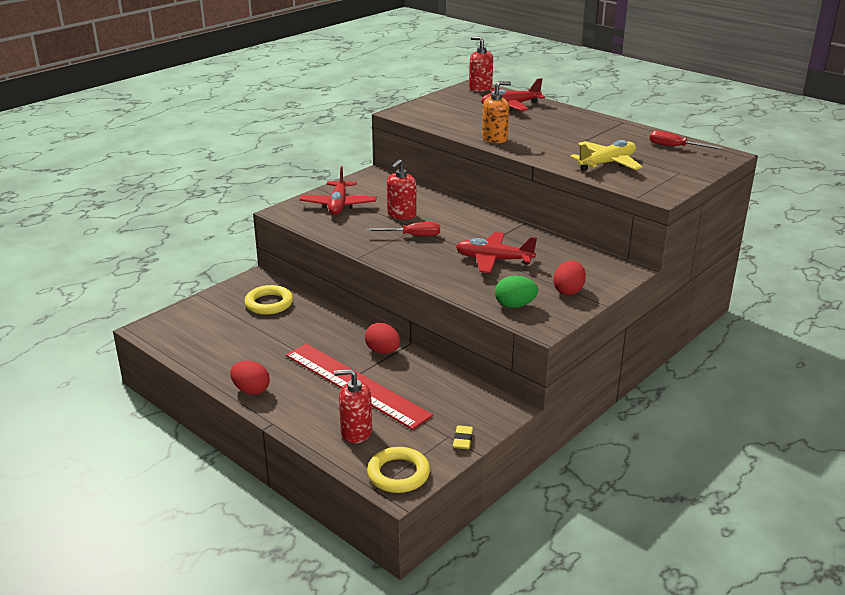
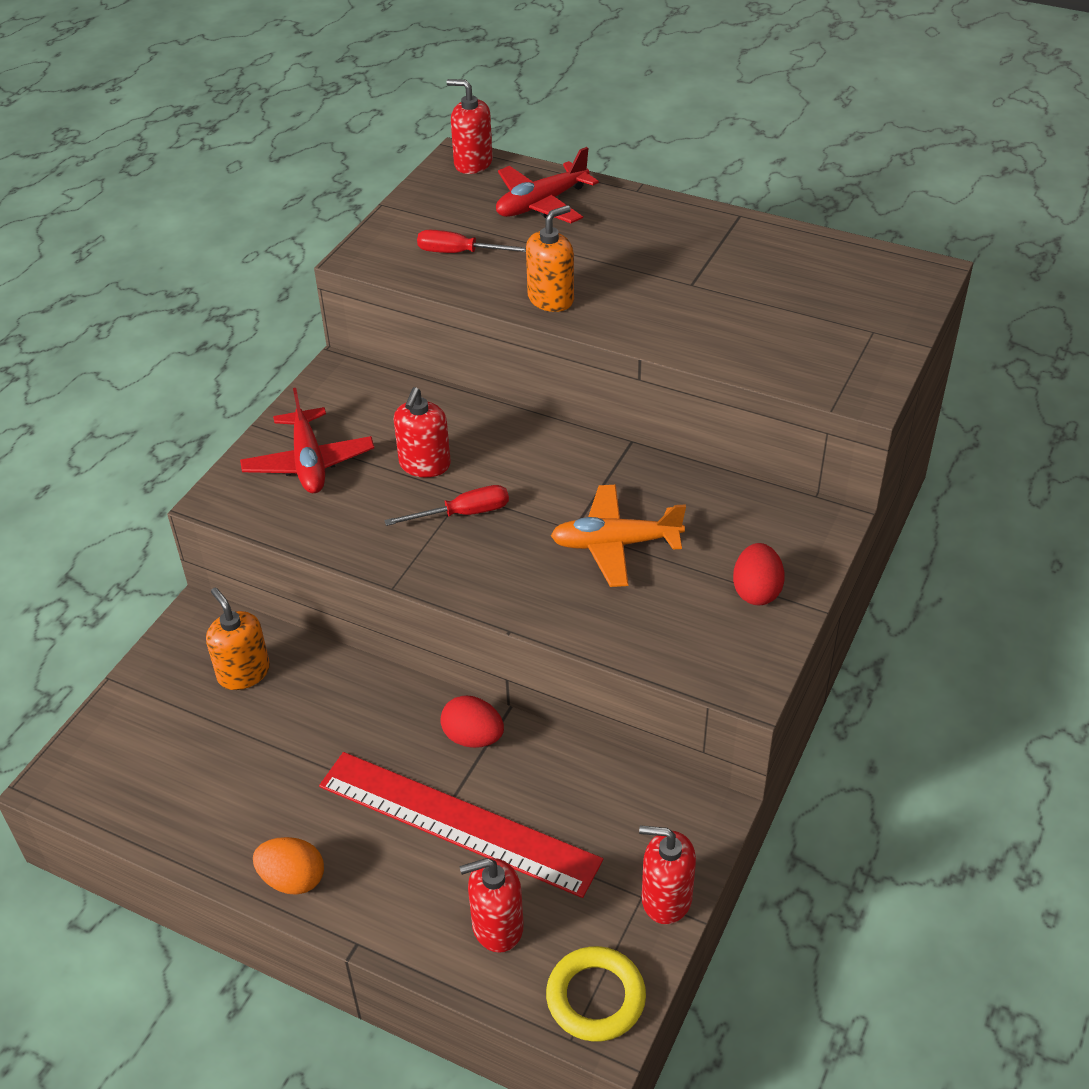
camera: 15 degrees left, 15 degrees up
red egg [230,361,270,395] -> orange egg [253,837,324,895]
yellow ring [244,285,293,315] -> orange soap dispenser [206,588,270,690]
yellow eraser [453,425,473,449] -> red soap dispenser [639,825,696,924]
red plane [456,232,537,273] -> orange plane [551,485,686,587]
green egg [495,276,538,308] -> none
yellow plane [570,140,643,171] -> none
red screwdriver [650,130,723,149] -> red screwdriver moved to [417,230,526,253]

